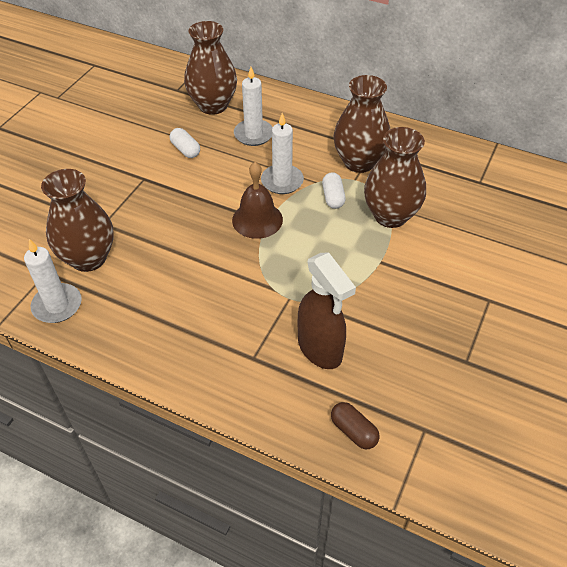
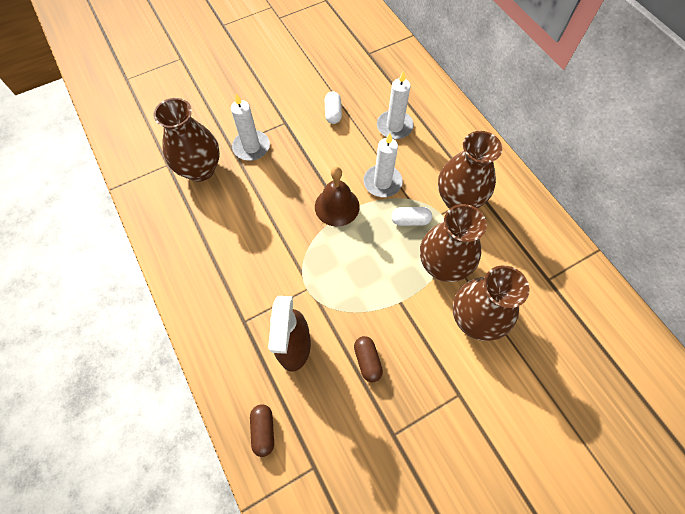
camera: 35 degrees right, 15 degrees up
white candle [24,239,82,323] -> white candle moved to [231,94,270,161]
brown vase [184,21,237,115] -> brown vase moved to [453,265,530,341]
white capsule [322,172,346,209] -> white capsule turned 60 degrees clockwise [391,207,432,226]
none -> brown capsule [354,336,383,383]

